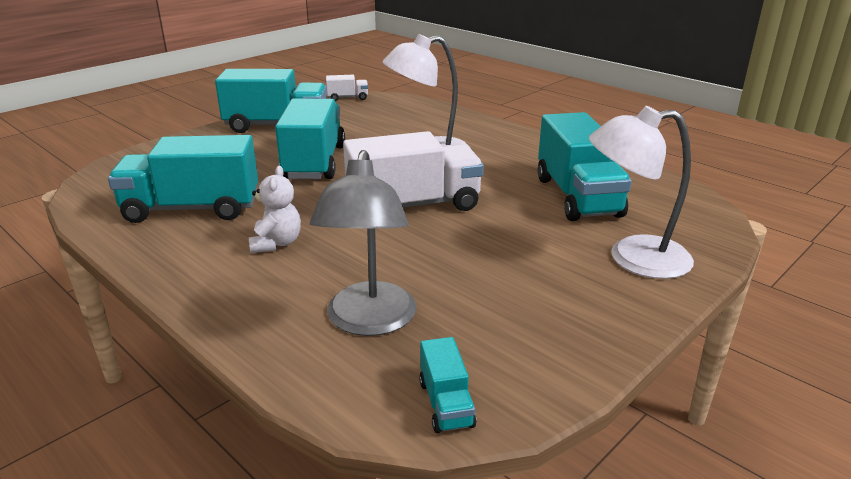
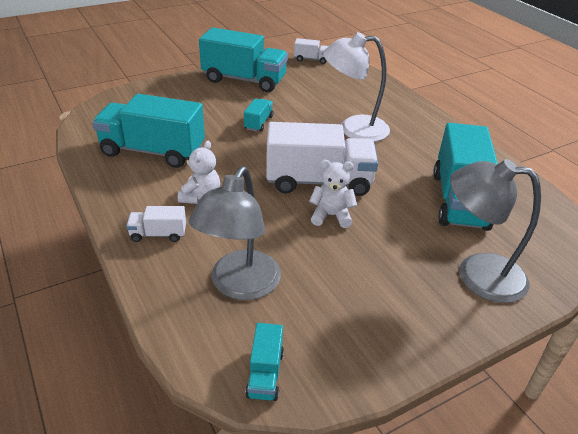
camera: 15 degrees right, 10 degrees up
turquoise truck [275,99,345,179] -> turquoise truck [244,99,273,132], size x0.46
white lamp [589,106,694,279] -> grey lamp [450,159,541,303]
none -> white truck [126,206,186,242]
none -> white teddy bear [309,160,357,228]

